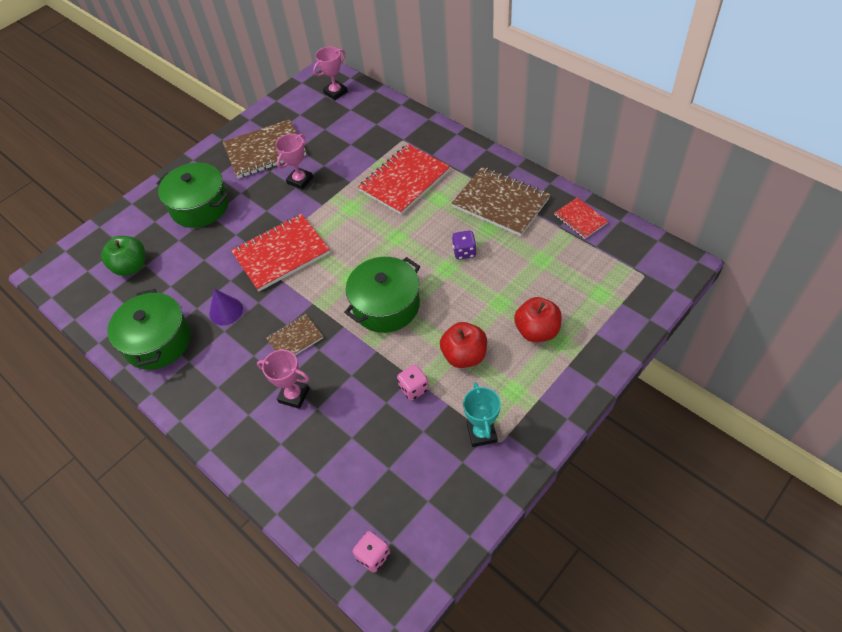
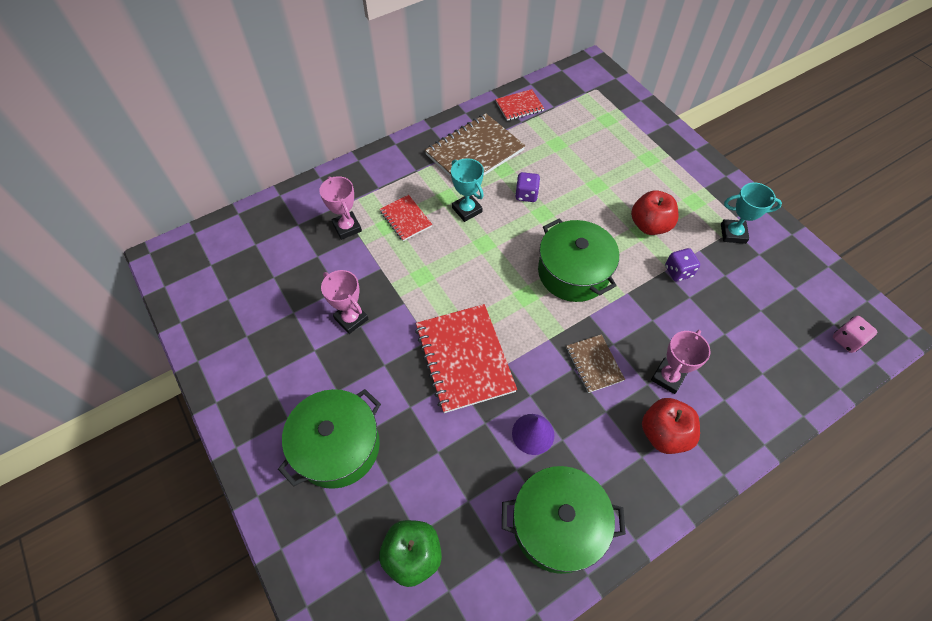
camera: 80 degrees left, 5 degrees up
brown notebook [223,119,306,179] -> none
pink trophy [313,47,348,100] -> pink trophy moved to [319,176,362,240]
red notebook [358,144,450,215] -> red notebook [380,195,432,241], size x0.53
pink dice [397,365,429,400] -> purple dice [665,248,700,281]
red apple [514,297,562,342] -> red apple moved to [642,398,700,454]
none -> turquoise trophy [451,158,484,222]

